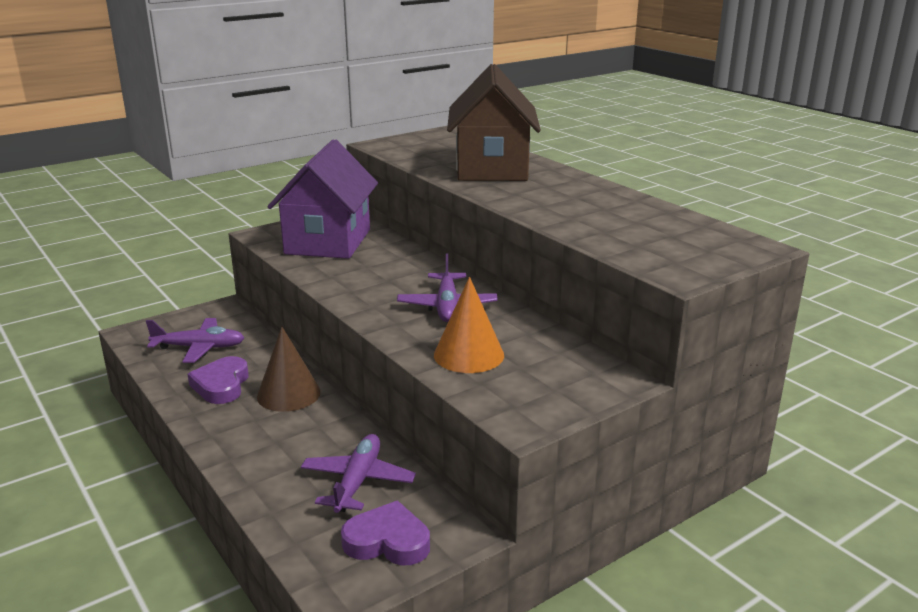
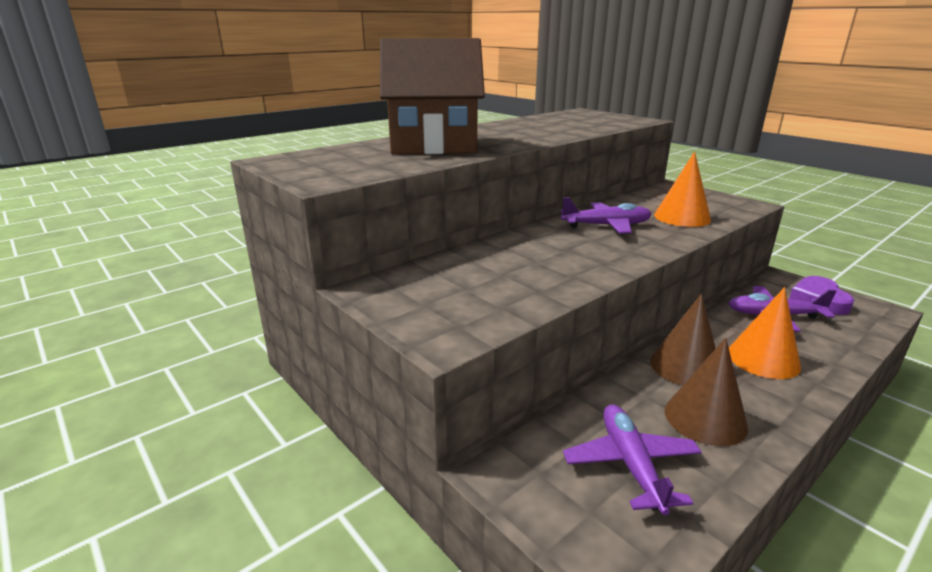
camera: 95 degrees left, 0 degrees up
purple heart [188,356,248,404] -> brown cone [665,338,748,446]
purple house [267,139,378,259] -> none
none -> orange cone [729,287,801,379]

